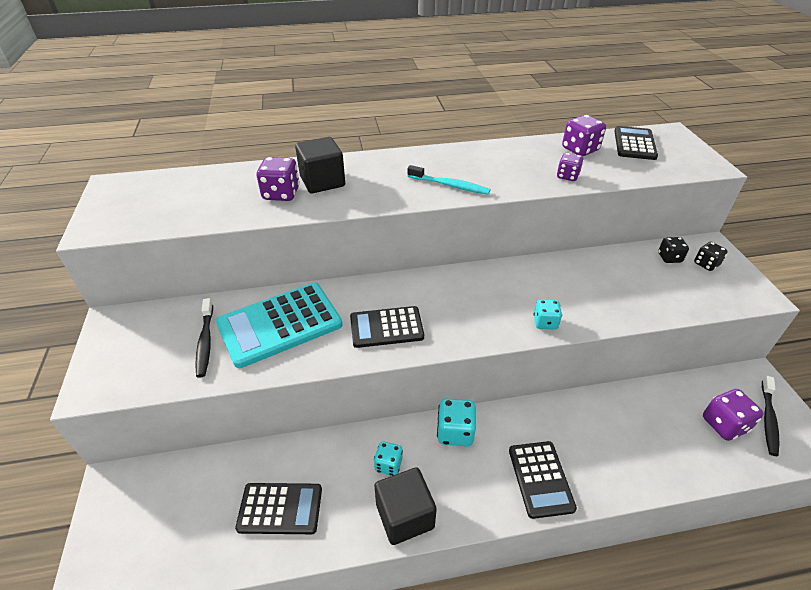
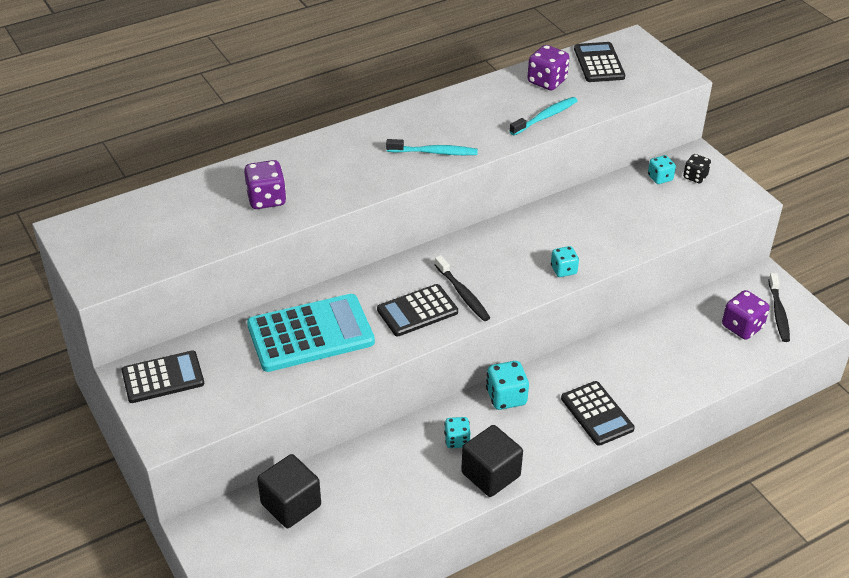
camera: 20 degrees left, 0 degrees up
black toothbrush [195,298,213,378] -> black toothbrush moved to [435,255,490,321]
turquoise calculator [216,283,343,368] -> turquoise calculator turned 150 degrees counterclockwise [247,294,375,372]
black calculator [235,483,322,534] -> black calculator moved to [122,350,204,403]
black cube [295,137,345,194] -> black cube moved to [257,454,321,528]
purple dice [557,153,584,181] -> turquoise toothbrush [510,97,578,135]
black dice [658,237,689,263] -> turquoise dice [648,155,676,184]

